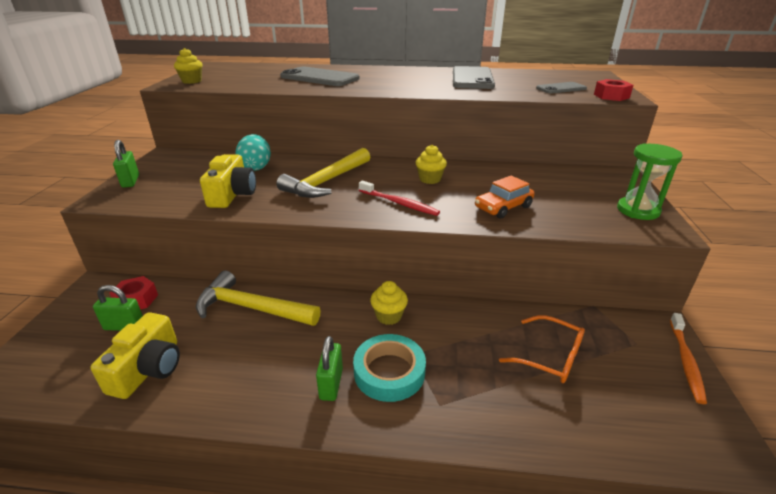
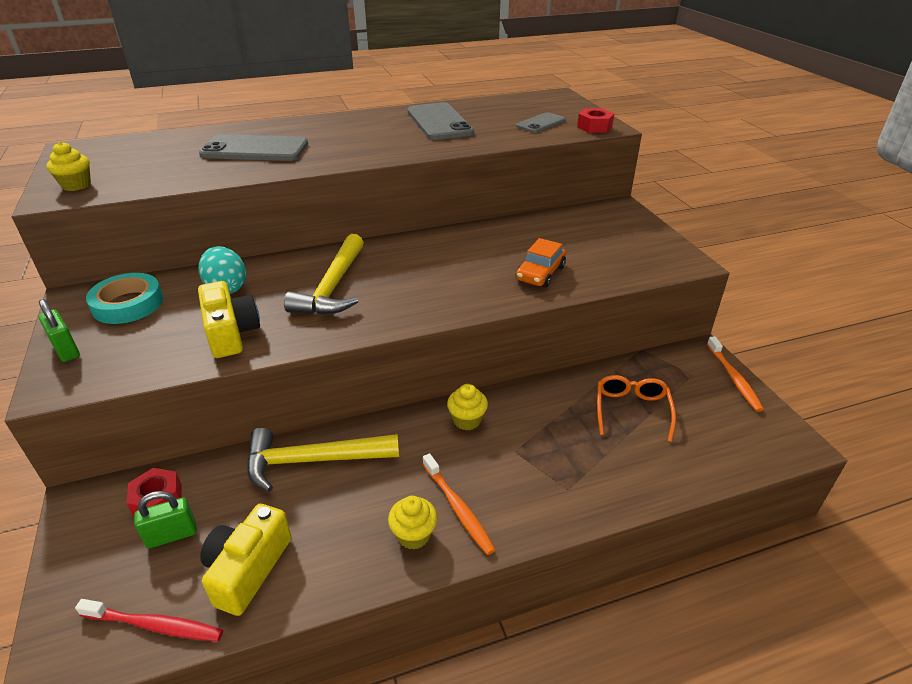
camera: 25 degrees left, 5 degrees up
yellow camera [90,312,180,399] -> yellow camera turned 150 degrees counterclockwise [200,504,292,616]
green padlock [316,336,343,401] -> orange toothbrush [423,453,496,555]
turquoise tape [353,334,426,402] -> turquoise tape moved to [86,273,163,324]
red toothbrush [359,181,440,216] -> red toothbrush moved to [75,599,223,641]
yellow cupcake [416,145,447,184] -> yellow cupcake moved to [388,496,437,550]
orange glasses [499,315,585,383] -> orange glasses turned 90 degrees counterclockwise [597,375,676,442]
green hourglass [617,143,683,220] -> none

